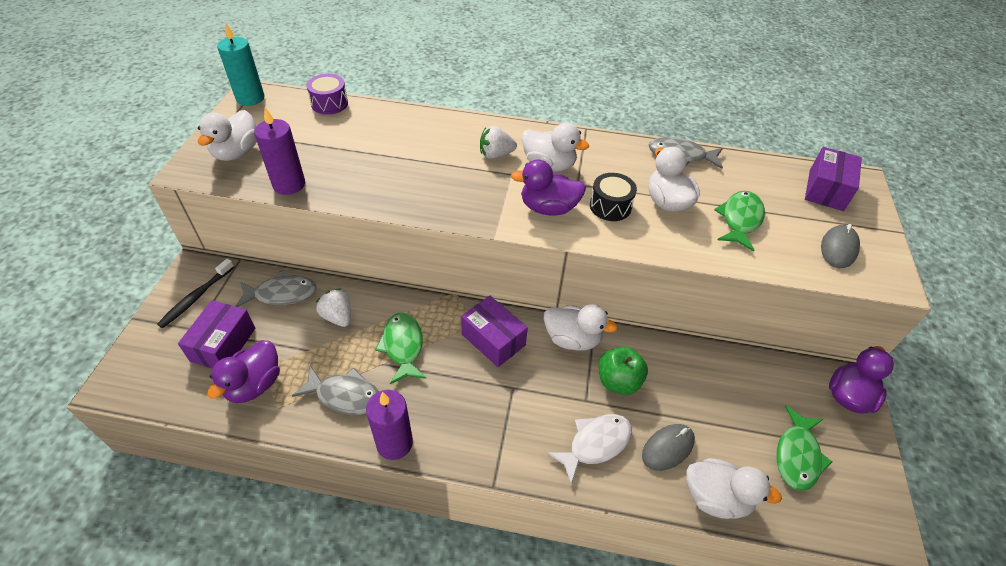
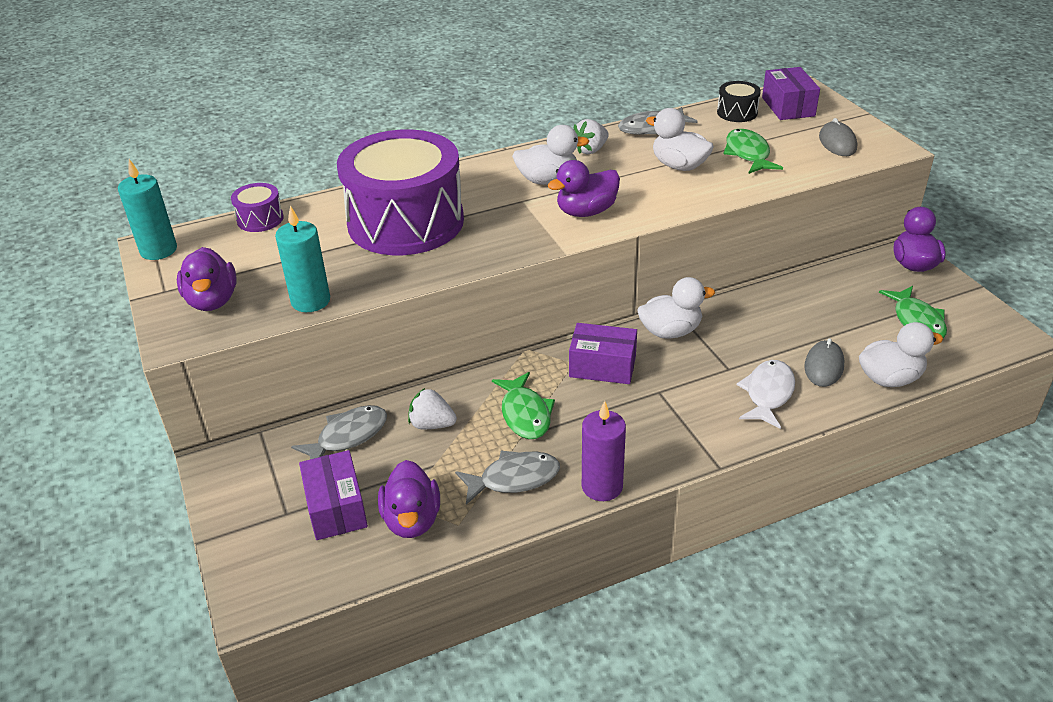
camera: 30 degrees left, 10 degrees down
black toothbrush [157,259,234,328] -> none
white duck [198,110,257,161] -> purple duck [177,247,237,311]
purple candle [254,107,305,195] -> turquoise candle [275,206,330,312]
green fish [375,313,426,384] -> green fish turned 150 degrees counterclockwise [492,372,555,439]
white strawberry [480,126,517,159] -> white strawberry moved to [574,119,609,155]
black drum [590,173,637,221] -> black drum moved to [717,81,761,122]
green apple [598,347,648,395] -> none
none -> purple drum [337,129,464,255]

